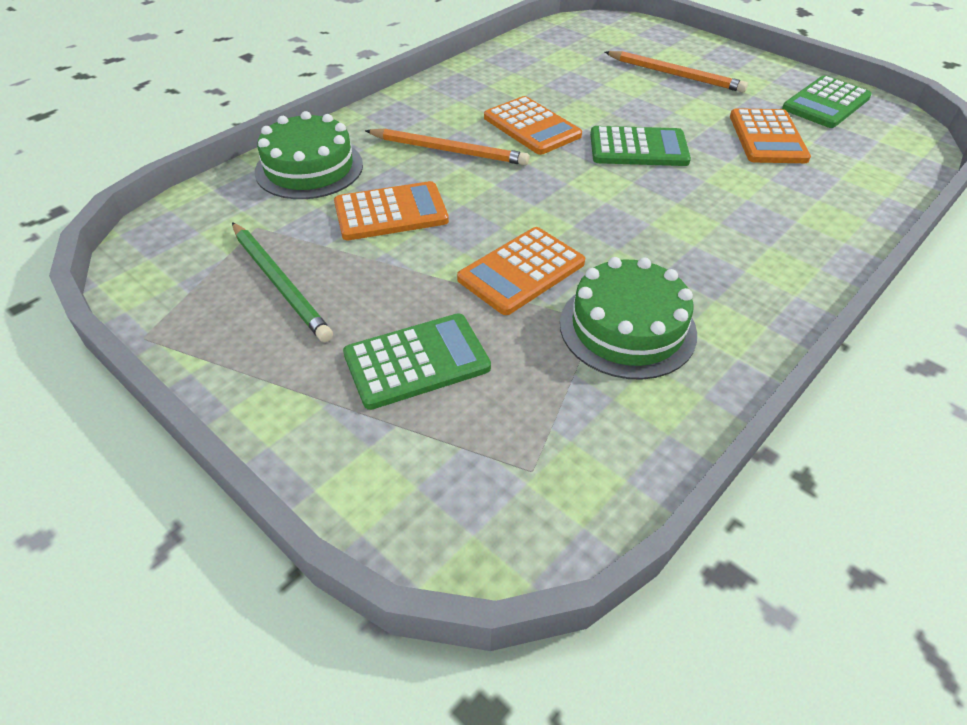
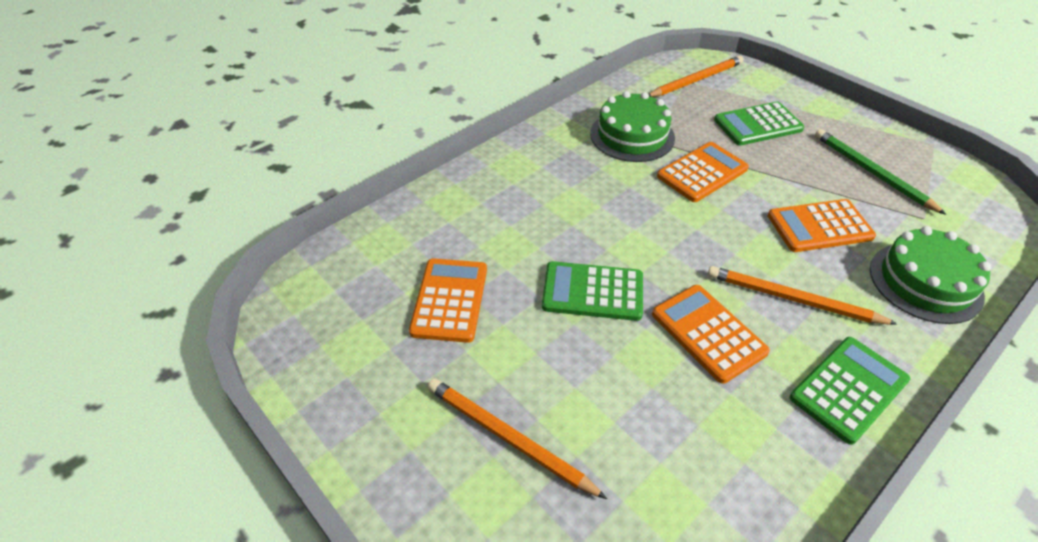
camera: 175 degrees left, 0 degrees up
green calculator [782,75,872,128] -> green calculator moved to [790,337,910,445]
none -> orange pencil [649,56,744,97]

